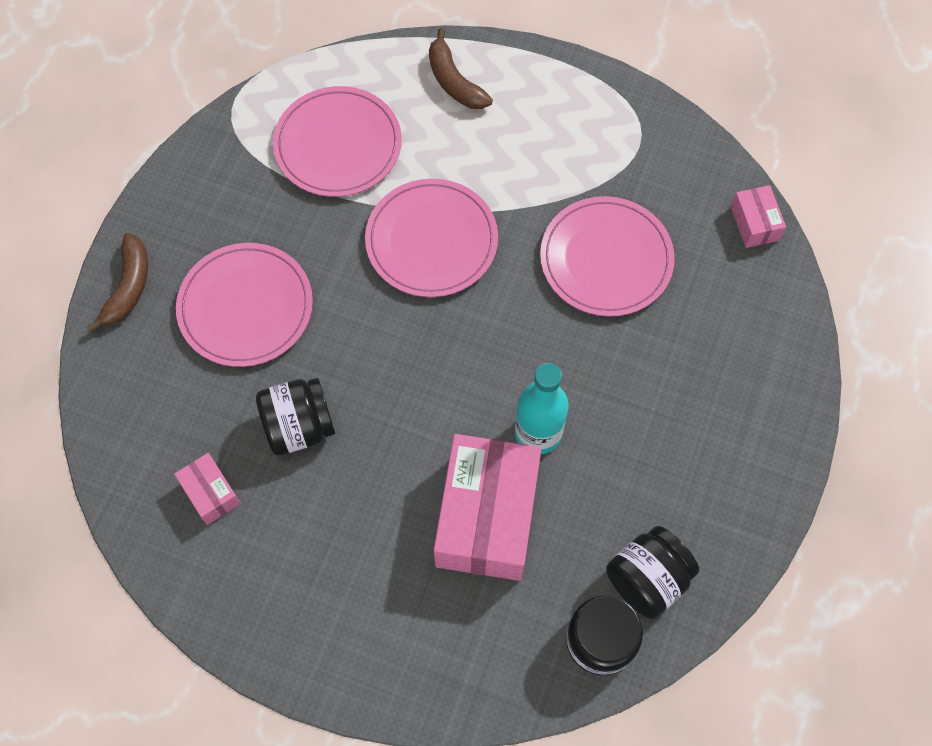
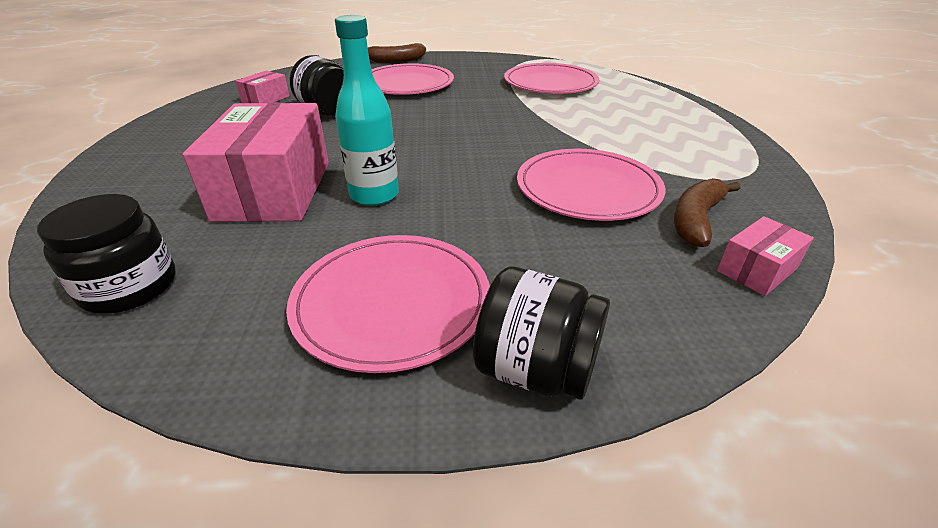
camera: 65 degrees right, 30 degrees down
pink plate [365,179,498,297] -> pink plate moved to [286,235,490,373]
brown banana [429,28,493,109] -> brown banana moved to [674,178,740,247]
pink box [434,434,541,581] -> pink box turned 75 degrees counterclockwise [183,102,329,222]
black jar [606,526,699,619] -> black jar moved to [473,267,610,400]

